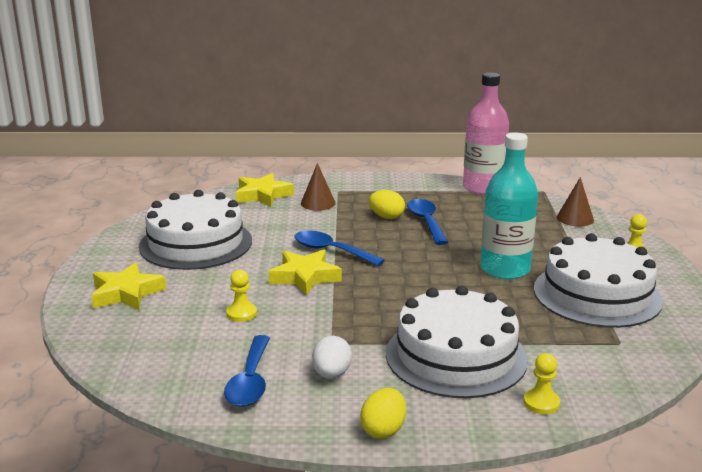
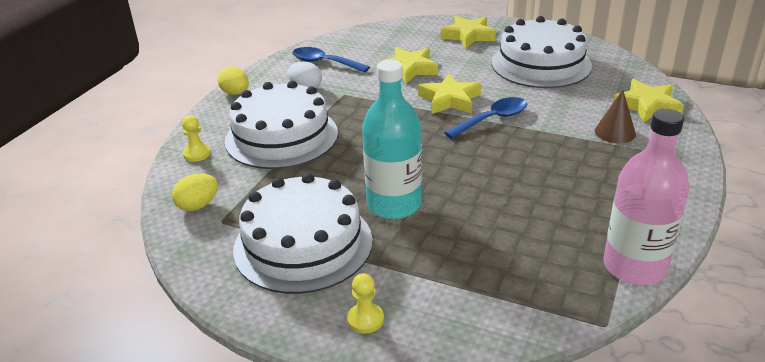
camera: 115 degrees right, 10 degrees up
yellow pawn [226,270,257,322] -> yellow star [380,47,438,84]
yellow egg [369,190,405,219] -> yellow egg moved to [172,173,218,211]
blue spoon [407,199,448,245] -> none
brown cone [557,177,594,226] -> none

